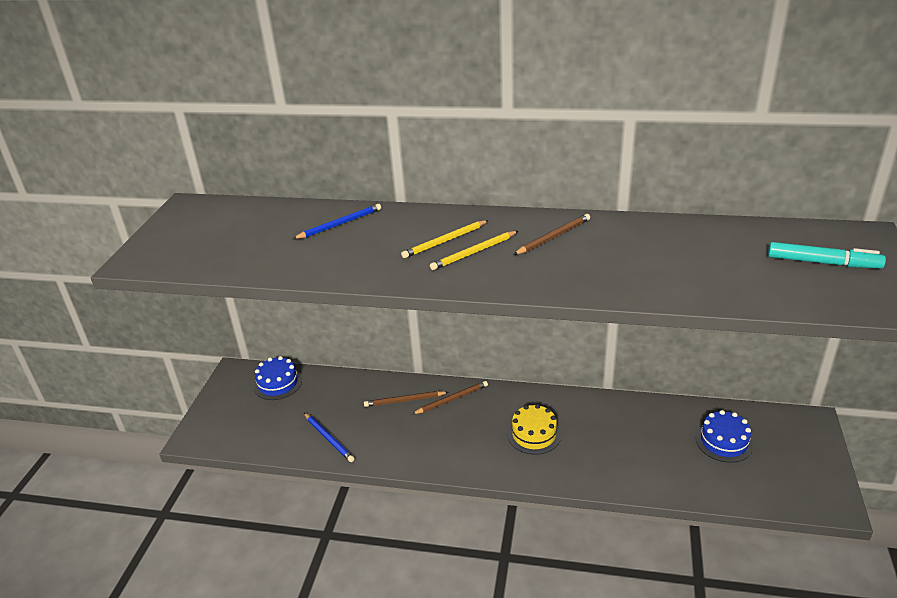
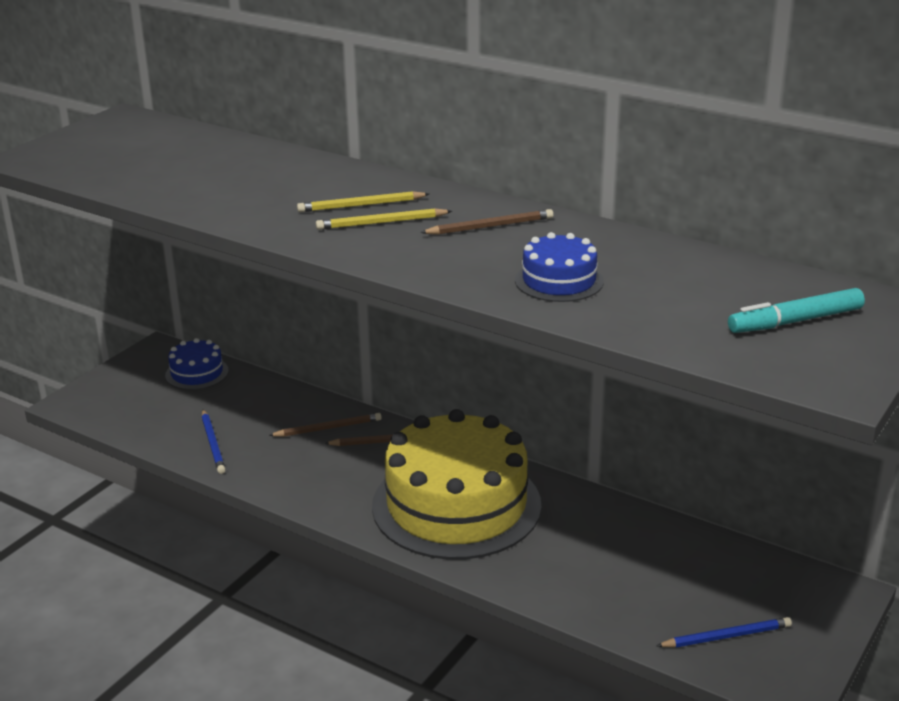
camera: 20 degrees right, 5 degrees down
blue pencil [293,204,382,239] -> blue pencil moved to [656,617,792,648]
brown pencil [364,391,449,407] -> brown pencil turned 150 degrees clockwise [268,413,382,437]
yellow cake [507,404,561,455] -> yellow cake [372,409,542,560], size x2.30
blue cake [696,410,753,463] -> blue cake moved to [515,232,604,302]
turquoise marker [768,242,886,269] -> turquoise marker turned 120 degrees clockwise [728,288,865,333]

